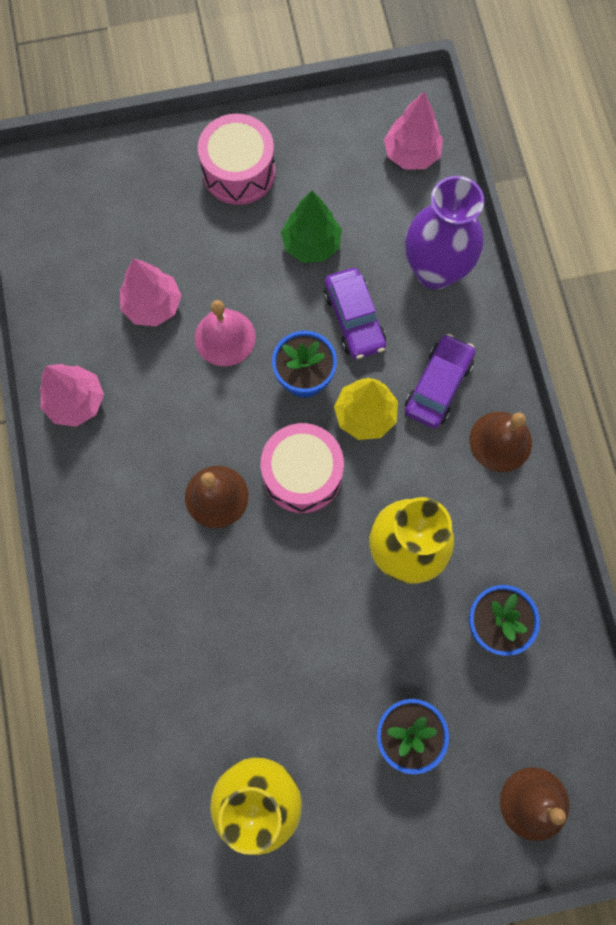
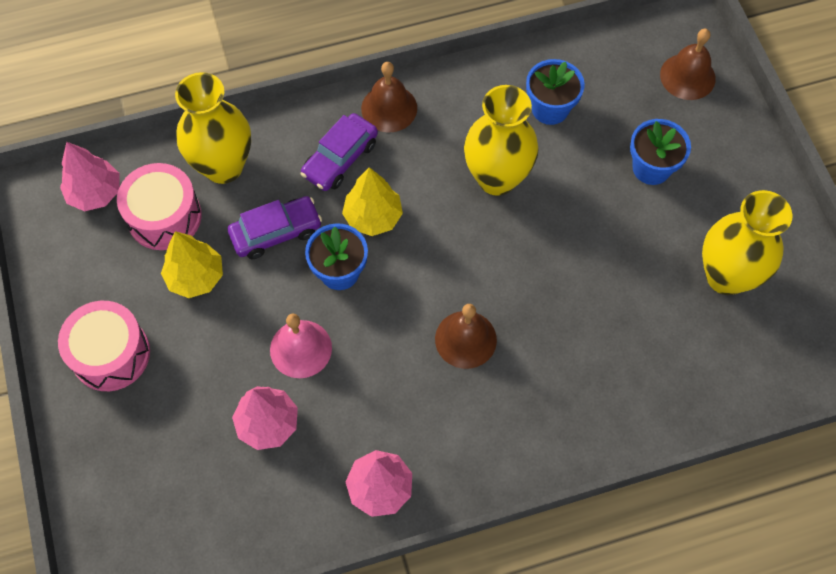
camera: 95 degrees left, 10 degrees down
pink drum [261,423,344,513] -> pink drum moved to [117,163,202,250]
green tree [281,191,342,263] -> yellow tree [161,231,223,298]
purple vase [405,176,484,290] -> yellow vase [175,72,251,184]
purple car [405,334,475,428] -> purple car turned 75 degrees counterclockwise [300,113,378,191]

